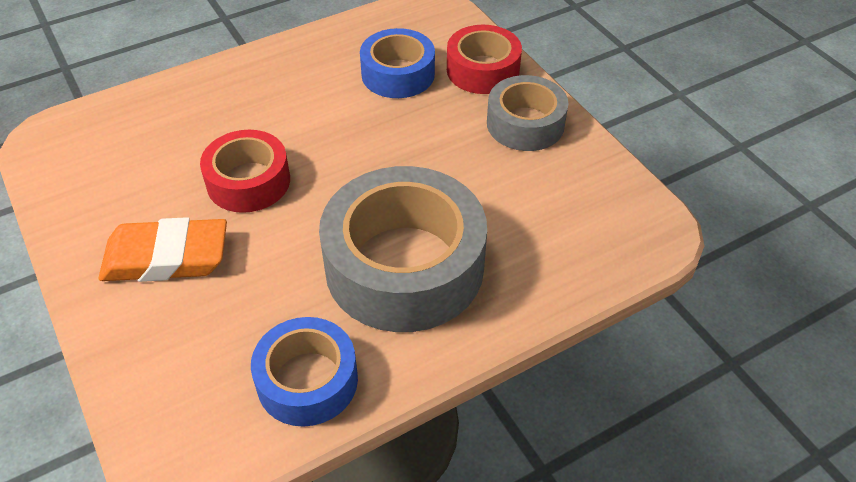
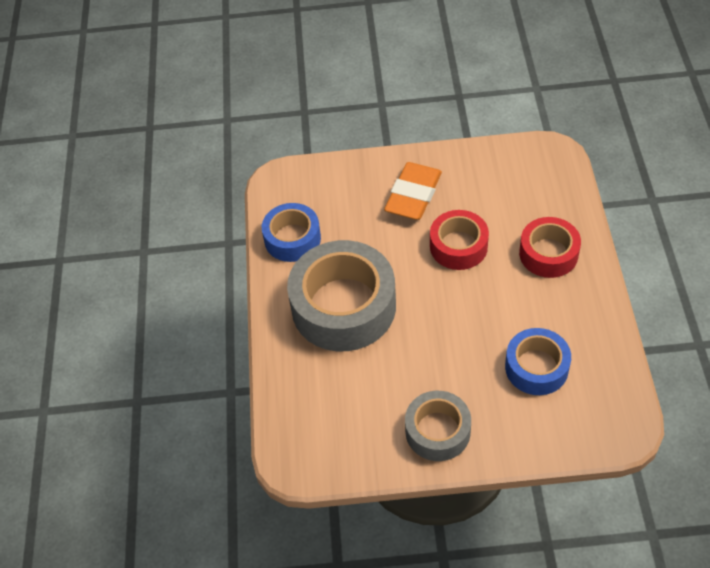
camera: 120 degrees right, 5 degrees up
red tape [447,25,522,94] -> red tape moved to [519,217,581,278]

